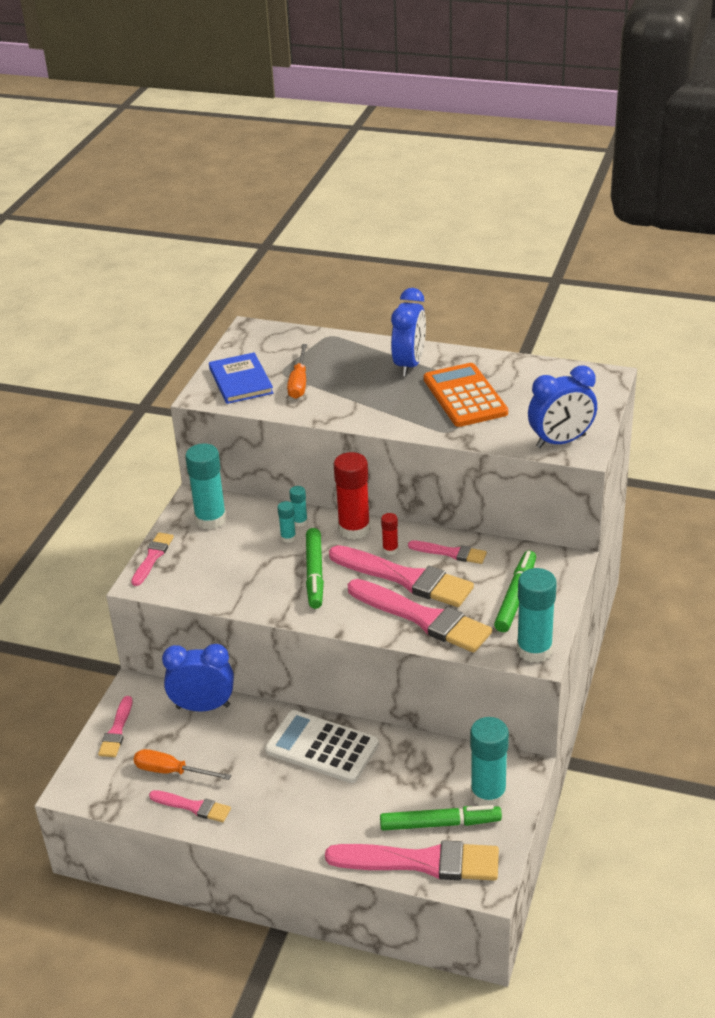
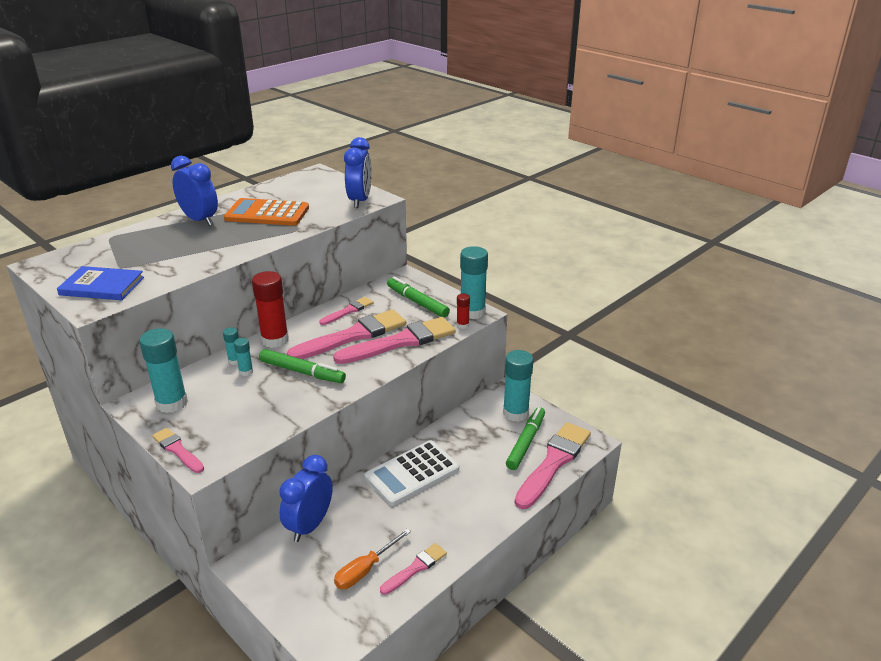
camera: 65 degrees left, 5 degrees down
pink brush [98,696,133,757] -> none
orange screwdriver [287,344,307,399] -> none
red glue stick [381,513,398,555] -> red glue stick moved to [457,293,470,329]

